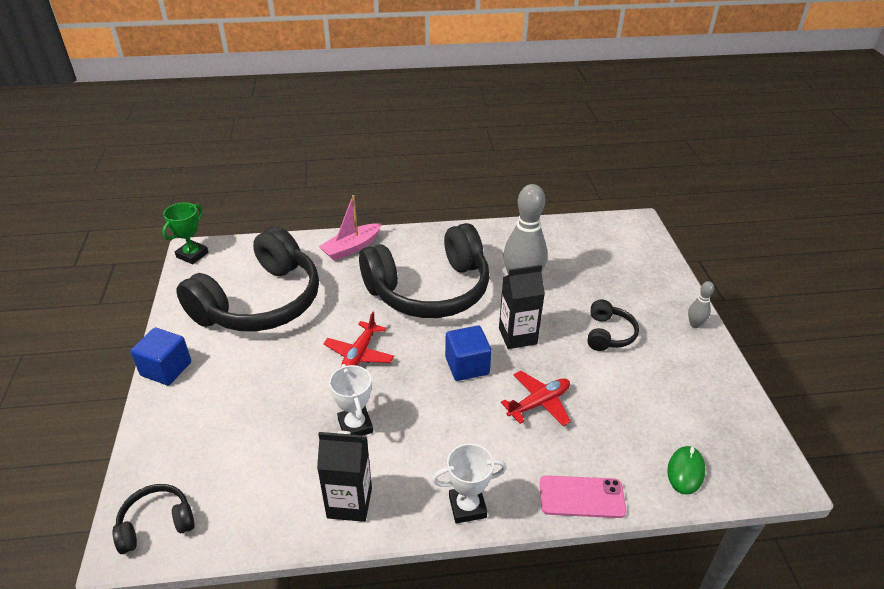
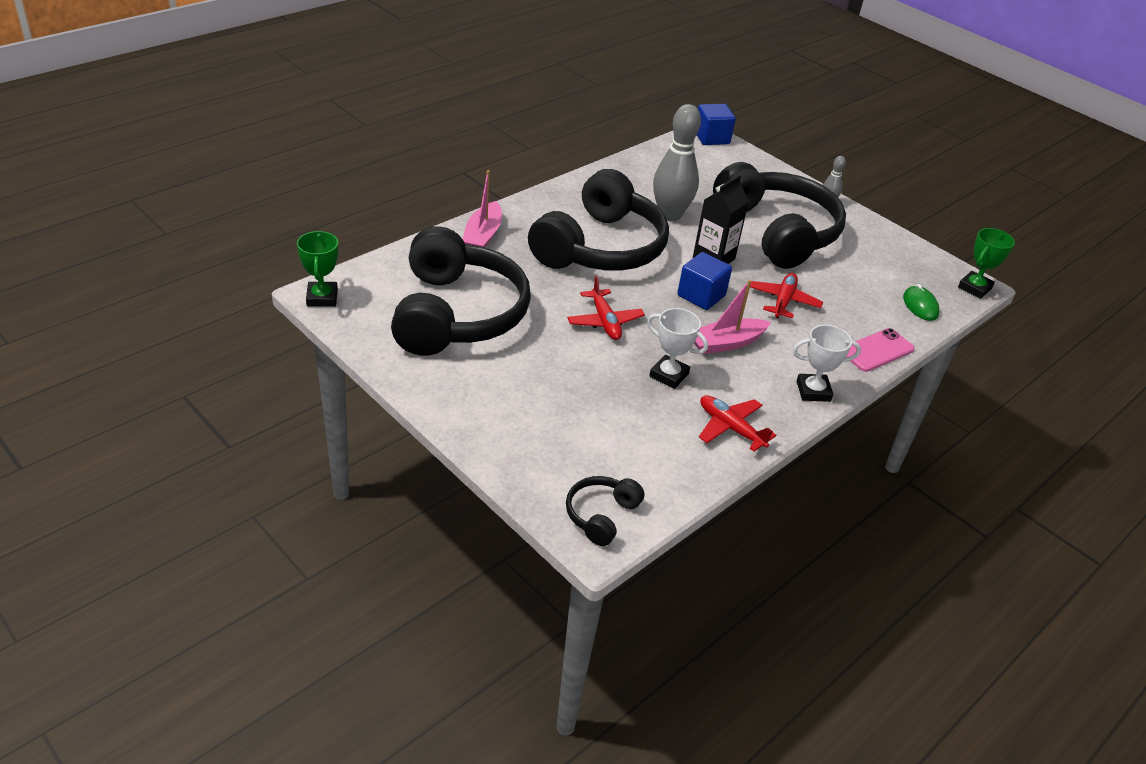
camera: 40 degrees left, 0 degrees up
blue cube [130,327,191,385] -> blue cube moved to [697,104,736,145]
black carton [317,431,372,522] -> red plane [699,395,776,452]
white trophy [432,444,507,523] -> white trophy turned 45 degrees clockwise [793,325,861,402]
black headphones [587,300,639,351] -> black headphones [713,162,846,269], size x2.33
none -> pink boat [694,280,771,354]
none -> green trophy [958,228,1015,299]

